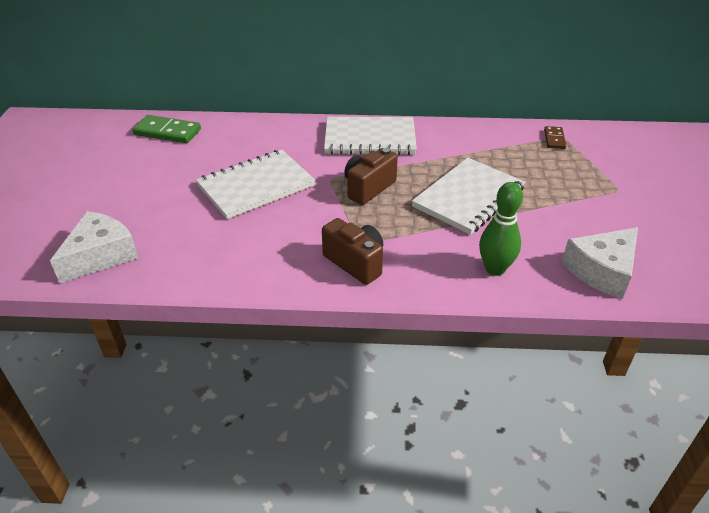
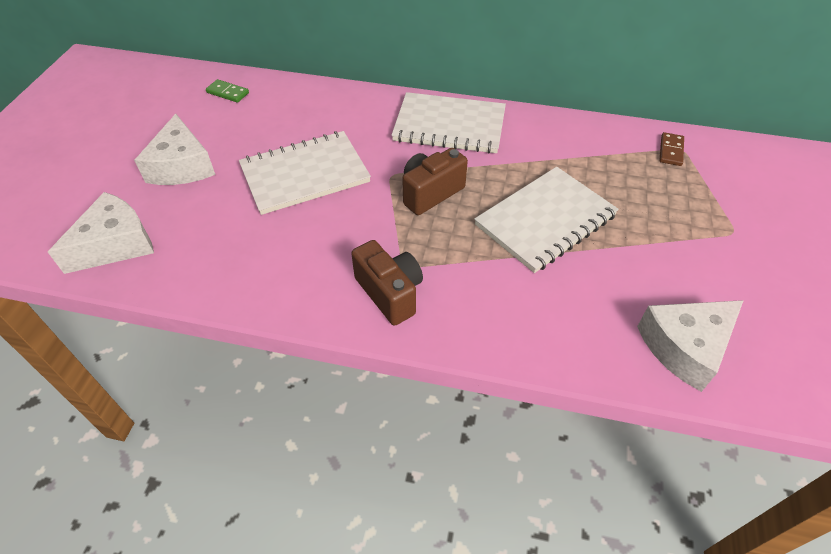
camera: 10 degrees right, 10 degrees up
green domino [132,115,201,143] -> green domino [206,79,249,103], size x0.58
green bowling pin [479,182,523,276] -> none
none -> white cheese [134,114,215,185]

